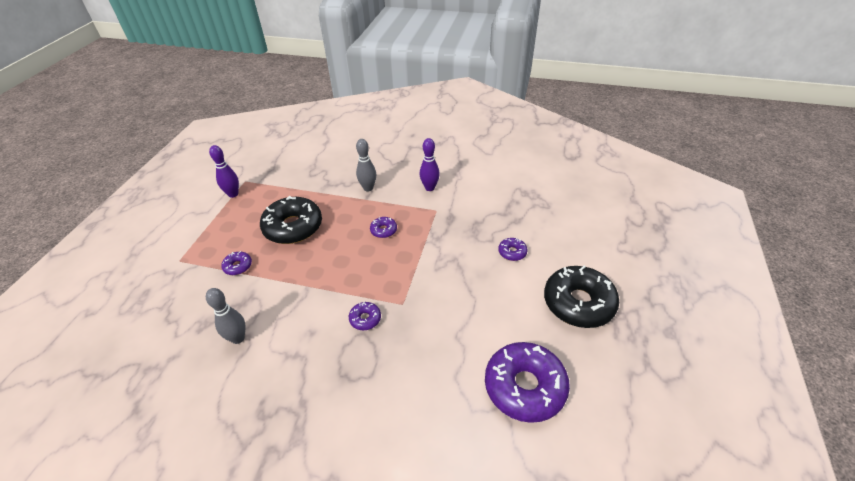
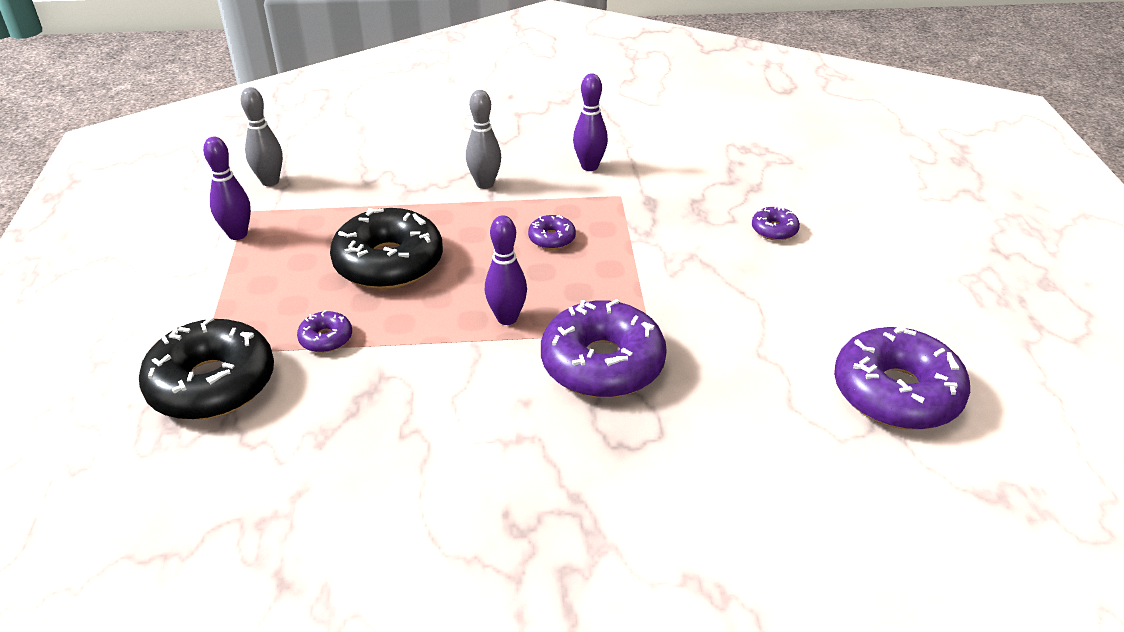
camera: 20 degrees left, 5 degrees down
grey bowling pin [206,288,245,344] -> grey bowling pin moved to [241,87,283,186]
purple donut [349,302,381,330] -> purple donut [541,299,667,398], size x2.25
black donut [544,266,619,328] -> black donut moved to [139,316,274,420]
none -> purple bowling pin [485,215,527,325]

